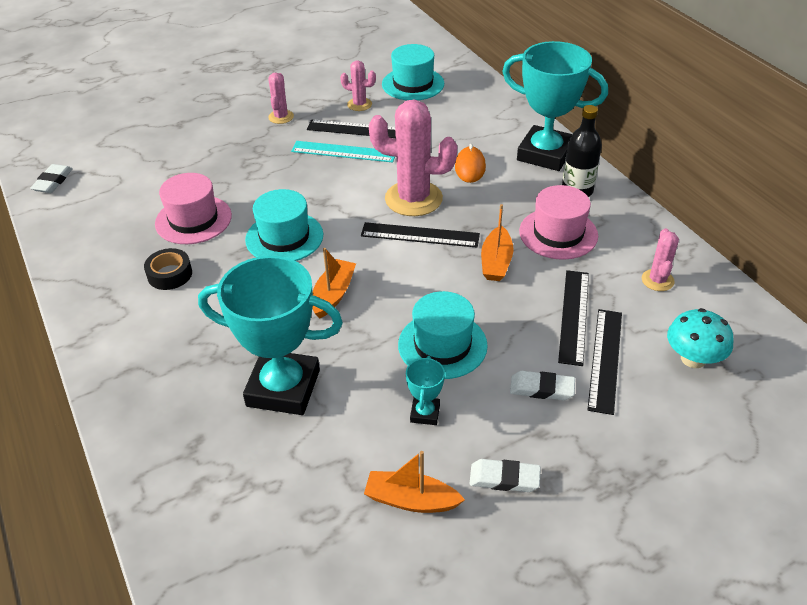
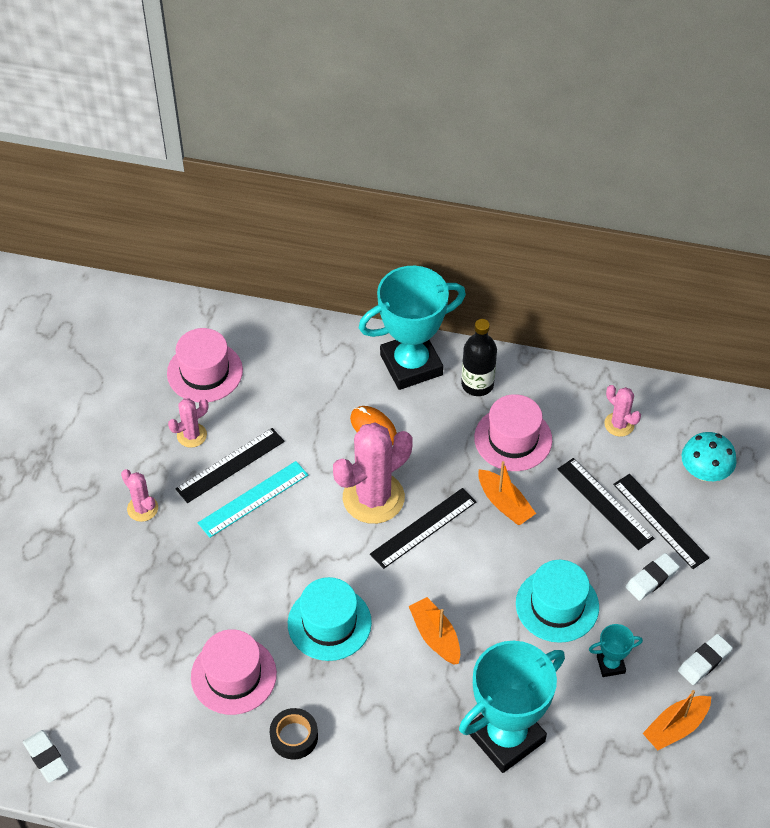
camera: 50 degrees left, 10 degrees up
turquoise hat [382,44,444,100] -> pink hat [167,328,243,403]
turquoise trophy [406,356,445,425] -> turquoise trophy turned 60 degrees counterclockwise [589,624,643,677]

